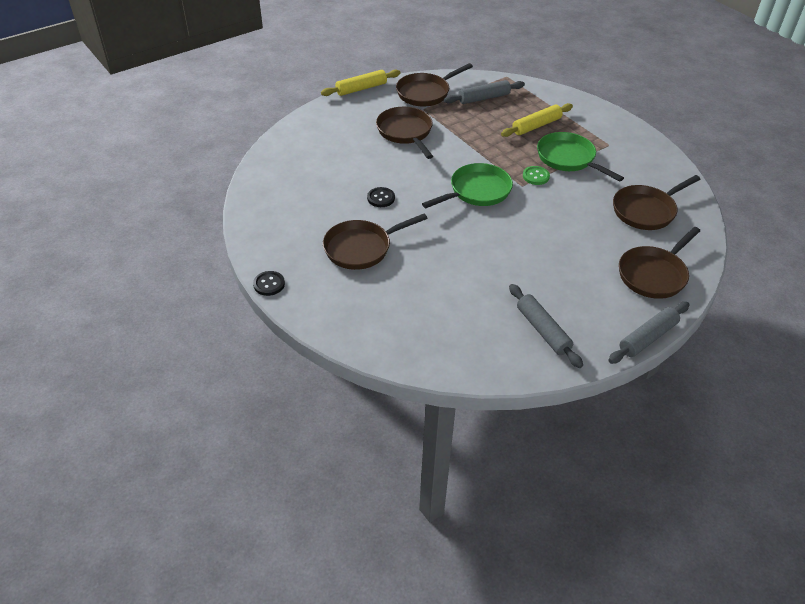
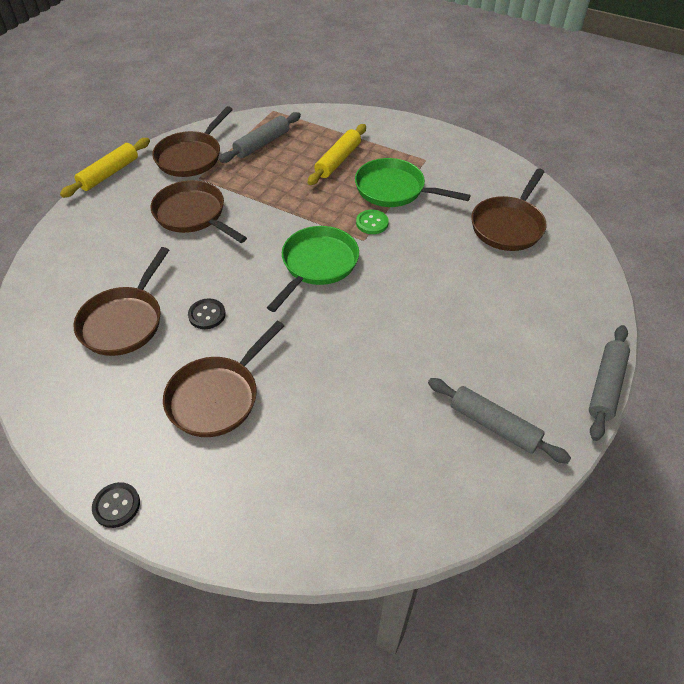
camera: 25 degrees left, 5 degrees up
brown pan [619,227,700,299] -> brown pan moved to [74,247,169,356]

